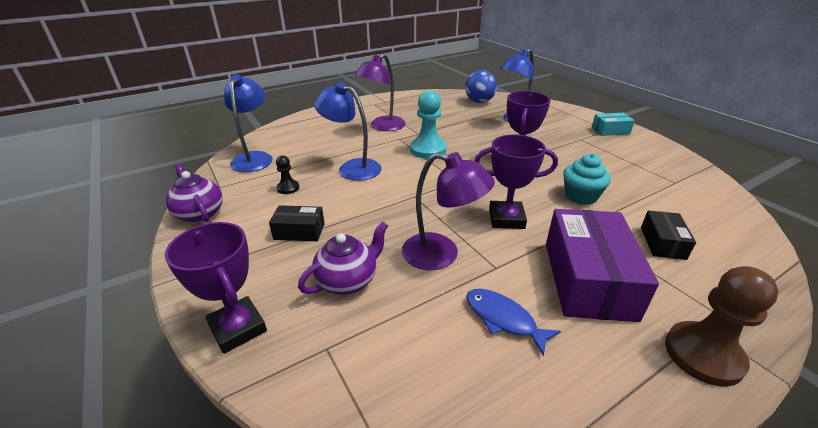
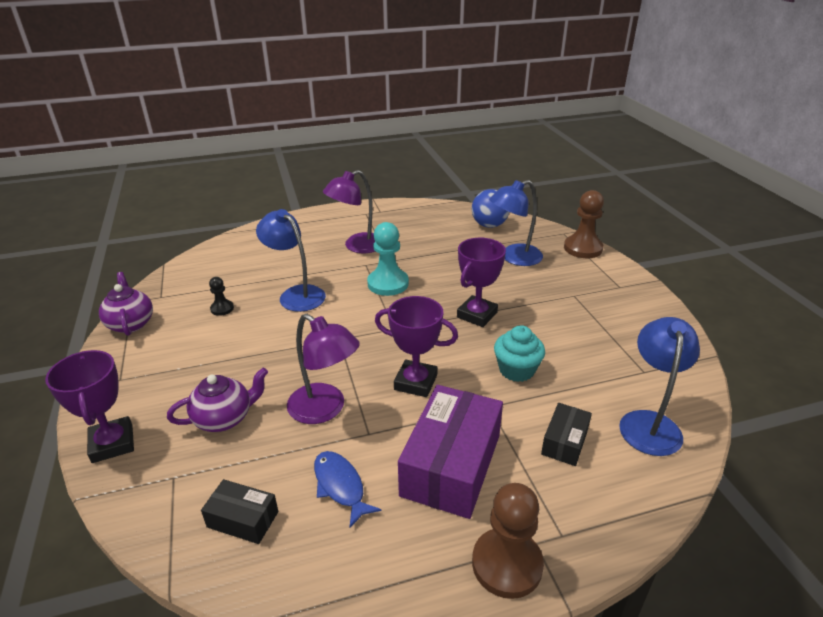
camera: 15 degrees right, 0 degrees up
blue lamp [224,74,273,172] -> blue lamp moved to [619,317,700,456]
black box [269,205,325,241] -> black box moved to [201,479,278,544]
turquoise box [592,113,635,136] -> none
none -> brown pawn [564,190,604,258]

